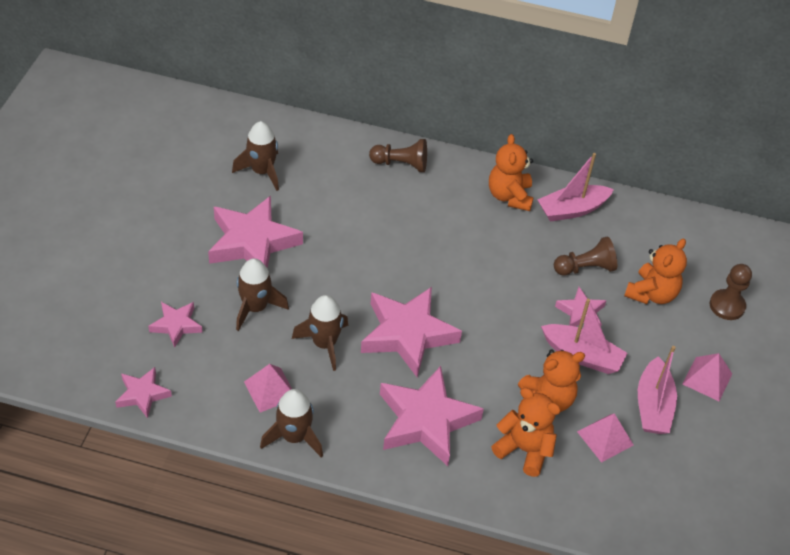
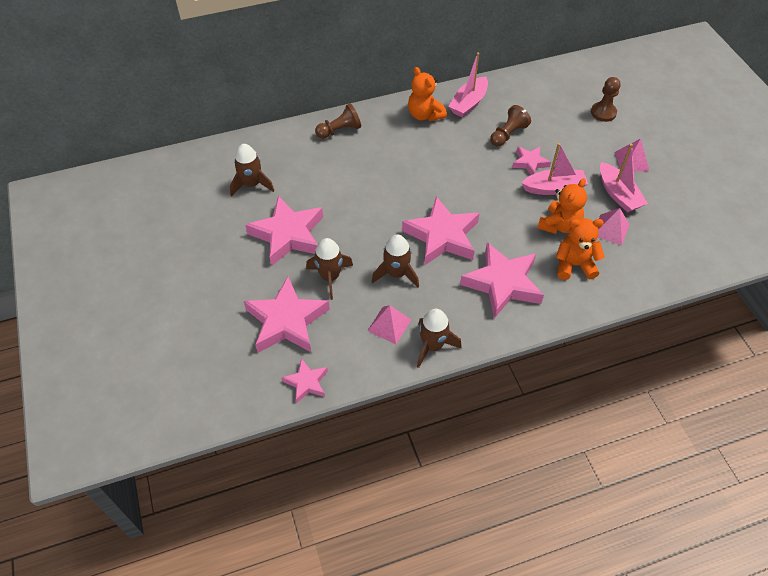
camera: 30 degrees left, 5 degrees up
pink star [148,302,203,348] -> pink star [244,277,330,353], size x1.93
orange teddy bear [624,238,687,304] -> none

